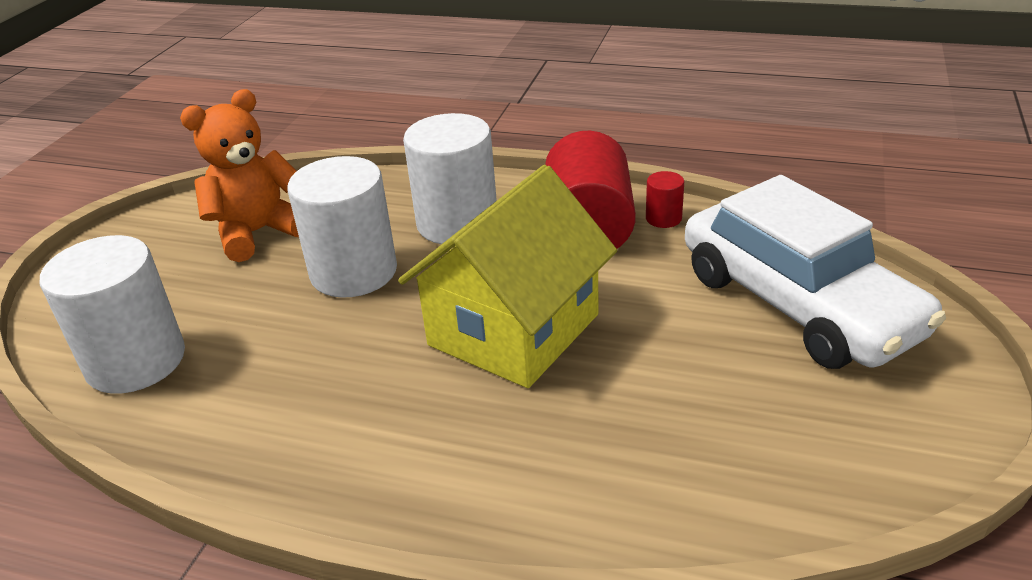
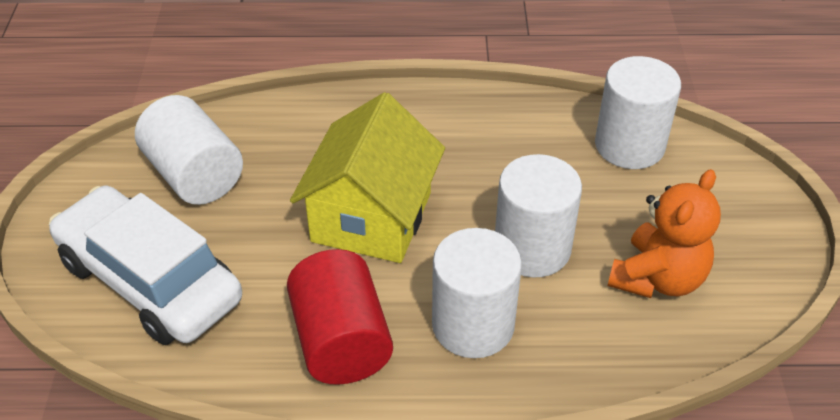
camera: 160 degrees right, 10 degrees up
red cylinder [646,171,684,228] -> none
none -> white cylinder [135,95,243,205]

